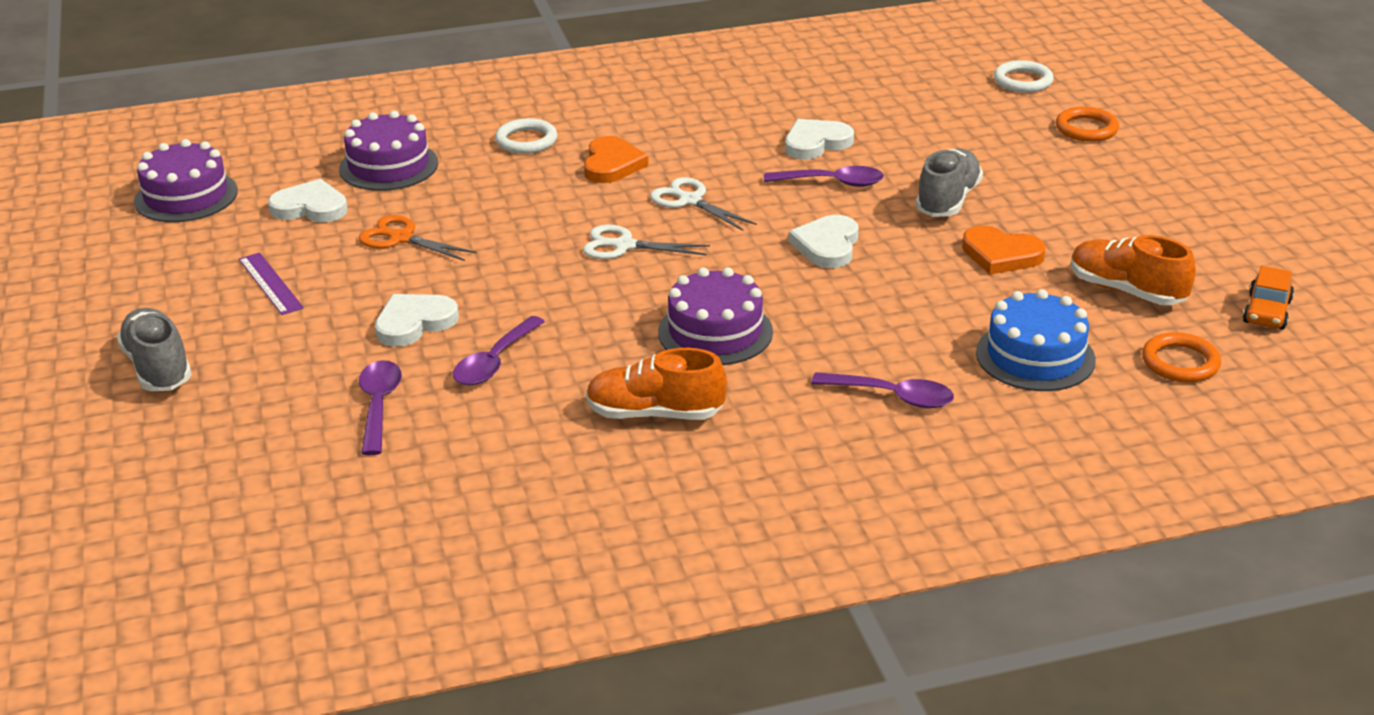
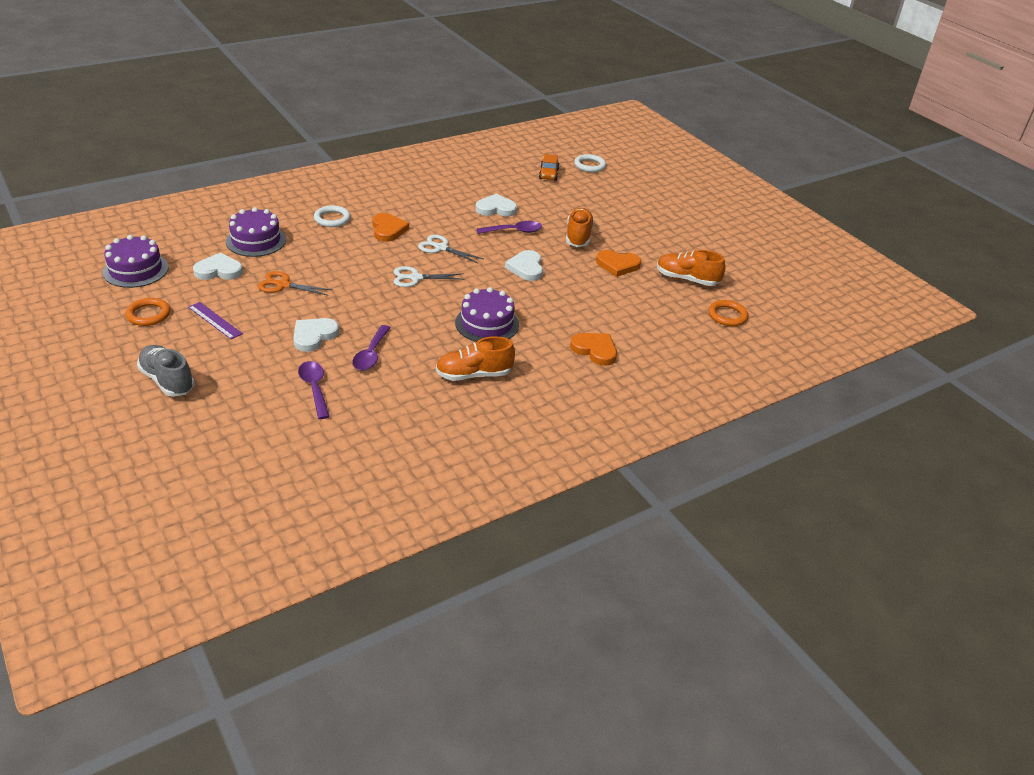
camera: 20 degrees left, 5 degrees up
white heart [785,119,854,159] -> white heart turned 45 degrees clockwise [475,194,517,216]
purple spoon [811,372,954,408] -> orange heart [570,333,617,366]
grey shoe [915,148,983,217] -> orange shoe [566,208,594,247]
blue cake [976,289,1096,391] -> none
orange ring [1056,107,1119,142] -> orange ring moved to [125,298,170,326]
orange car [1243,266,1294,330] -> orange car moved to [539,154,559,181]

